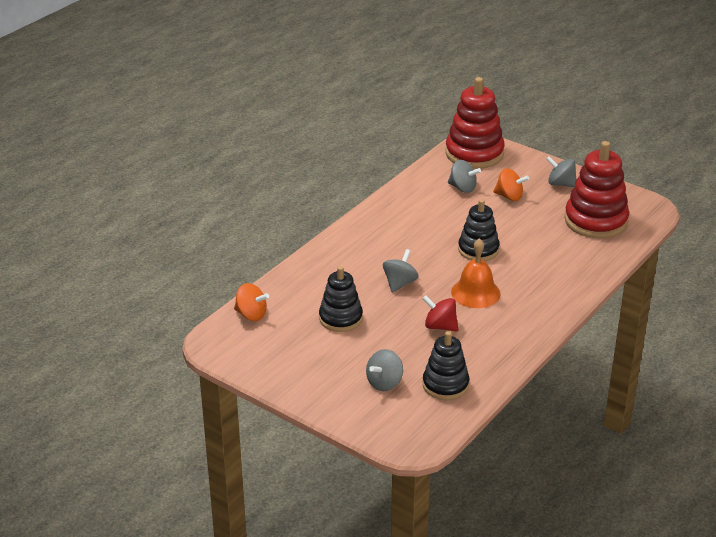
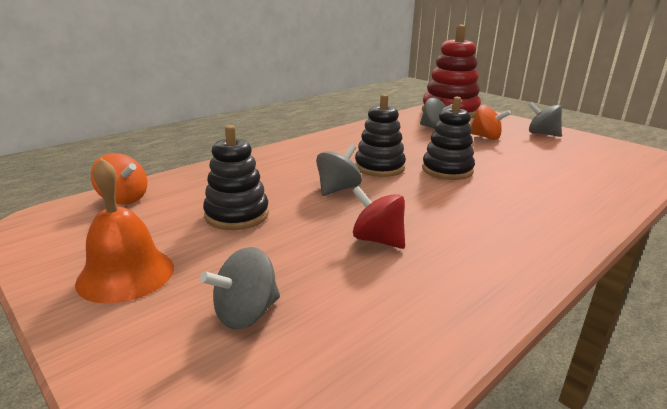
camera: 10 degrees right, 10 degrees down
black stacking toy [423,331,469,400] -> black stacking toy moved to [355,94,406,177]
orange bell [451,238,501,308] -> orange bell moved to [75,158,174,304]
red stacking toy [564,141,629,238] -> none

